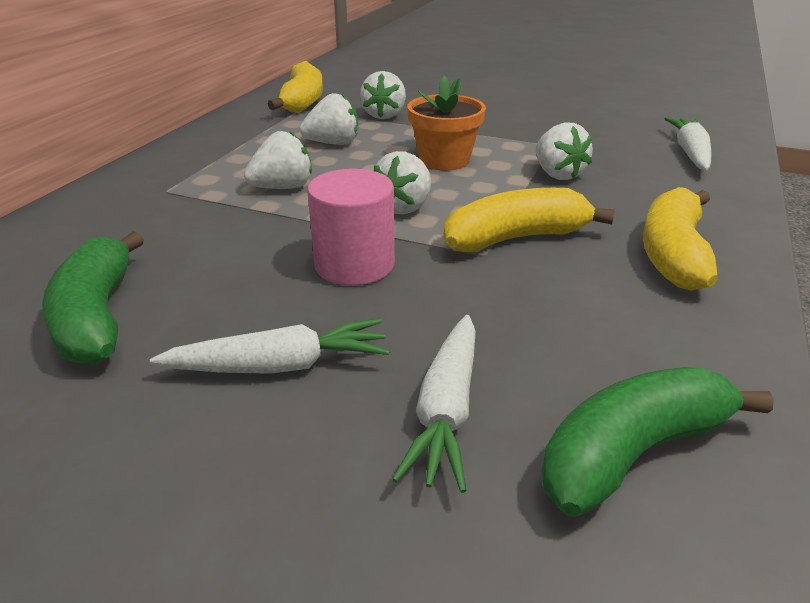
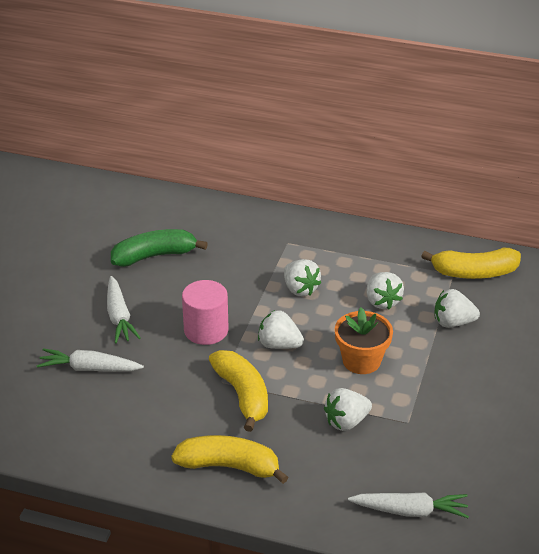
camera: 85 degrees right, 5 degrees up
green banana [542,367,774,516] -> none

